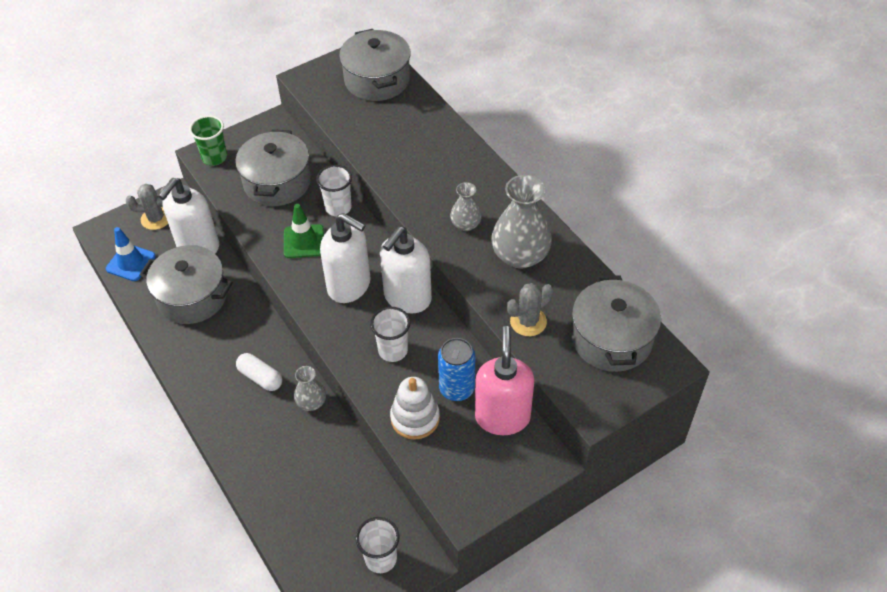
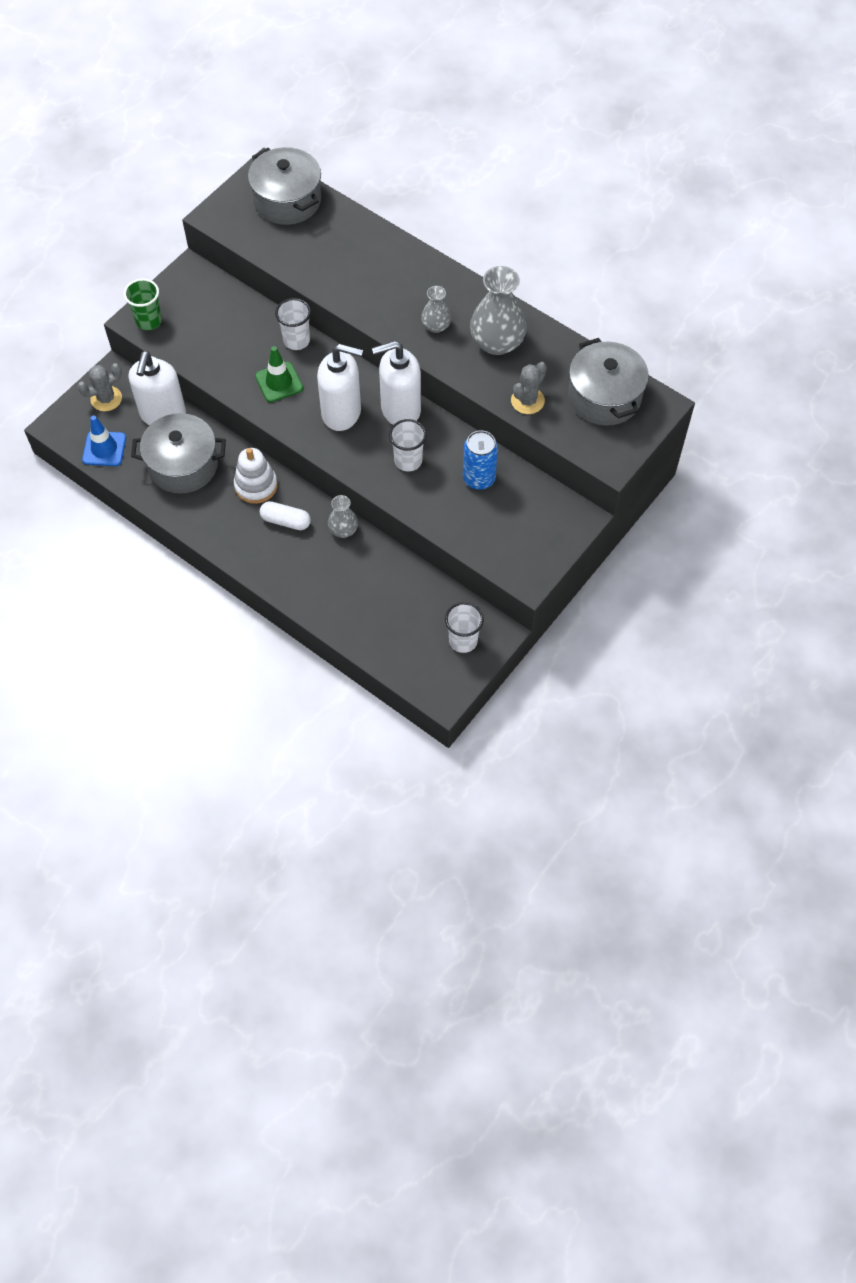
camera: 20 degrees left, 10 degrees up
grey pot [235,129,311,206] -> none
white soap dispenser [380,227,432,314] -> white soap dispenser turned 60 degrees clockwise [372,341,421,425]
white stacking toy [390,377,440,440] -> white stacking toy moved to [234,448,278,504]
pink soap dispenser [475,326,535,435] -> none

